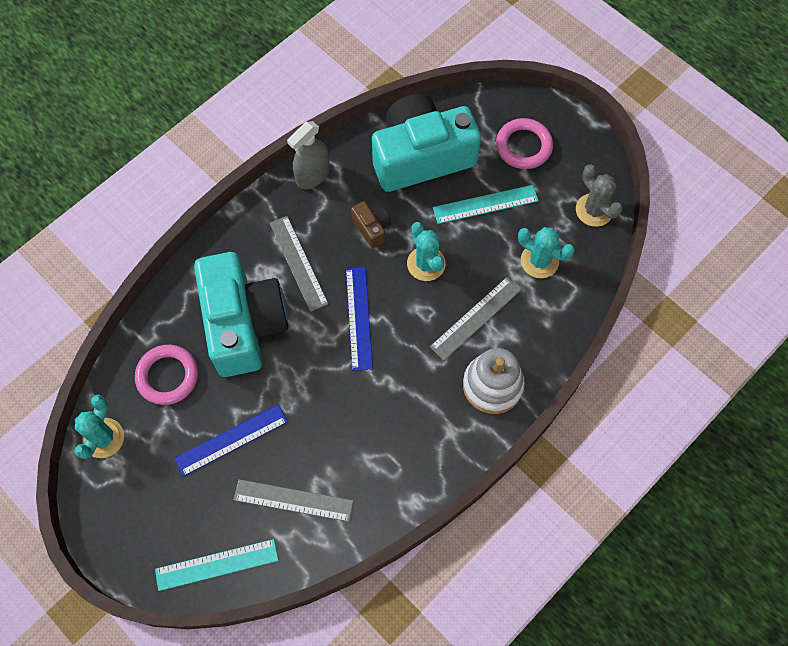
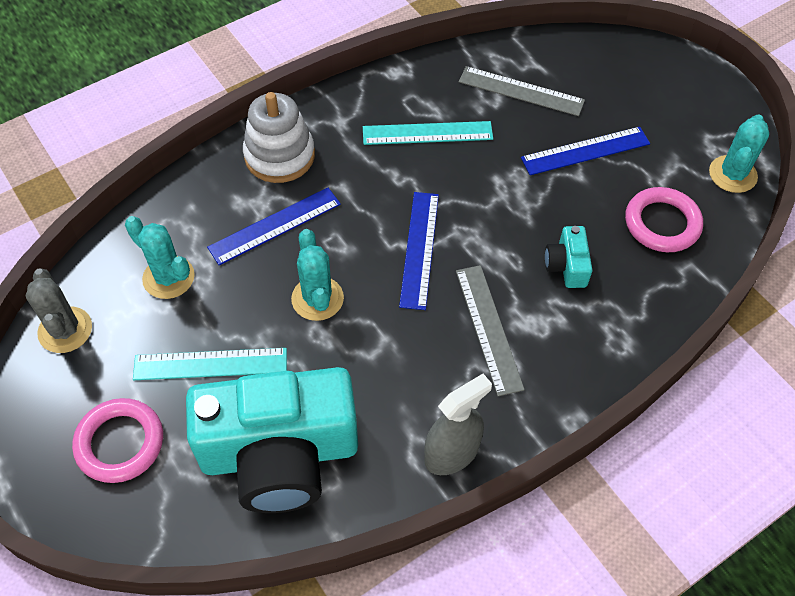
camera: 170 degrees left, 10 degrees down
turquoise ruler [155,539,279,591] -> turquoise ruler moved to [363,121,493,145]
turquoise camera [194,252,288,377] -> turquoise camera [545,226,592,288], size x0.40
brown camera [351,201,391,248] -> none
grey ruler [430,277,521,361] -> blue ruler [207,188,341,265]

